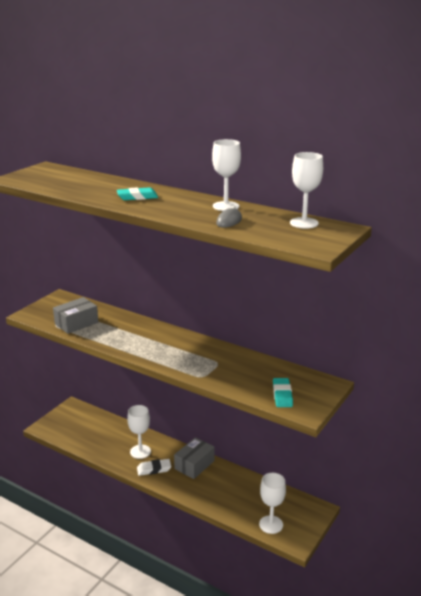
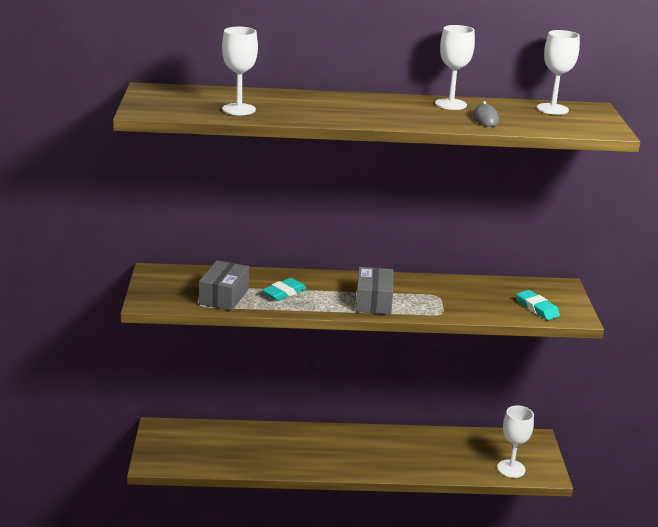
camera: 35 degrees left, 0 degrees up
turquoise eraser [117,187,158,200] -> turquoise eraser moved to [262,278,307,301]
white goblet [127,405,151,459] -> white goblet moved to [222,27,258,115]
white eraser [137,459,171,476] -> none
grey box [174,437,215,479] -> grey box moved to [356,267,394,315]

